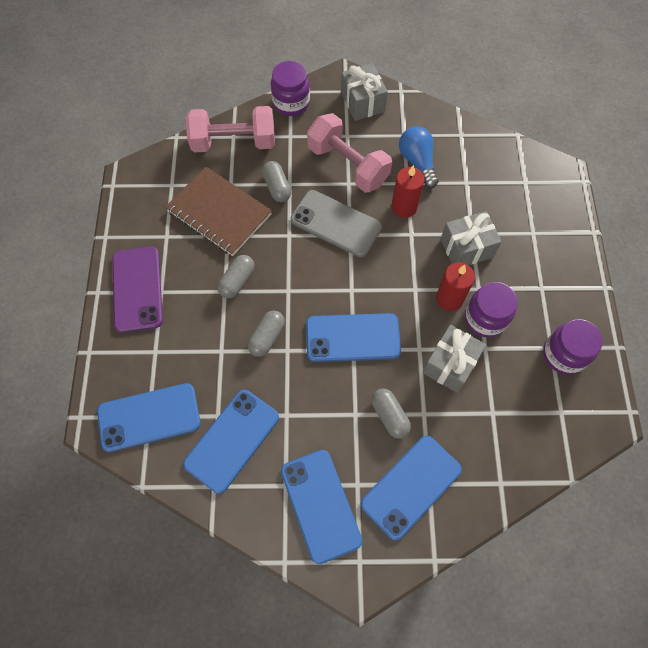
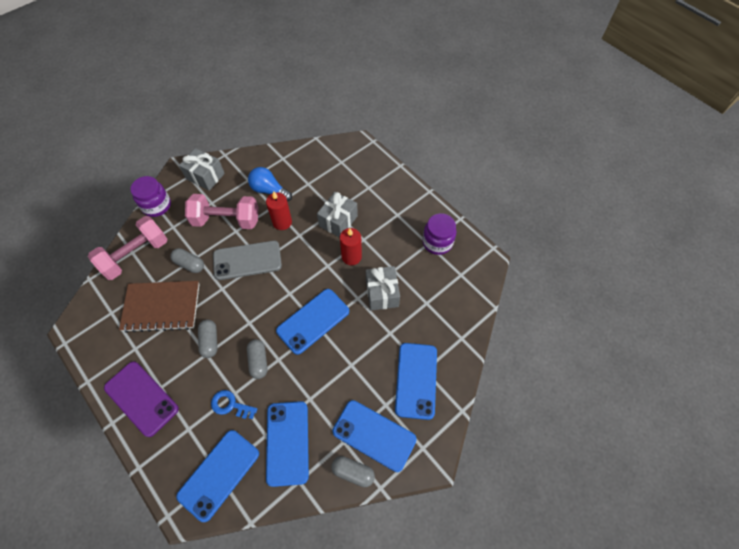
camera: 40 degrees left, 5 degrees down
grey capsule [371,389,411,439] -> grey capsule moved to [331,456,375,487]
purple jar [465,282,518,337] -> none
none -> blue key [211,390,257,419]

